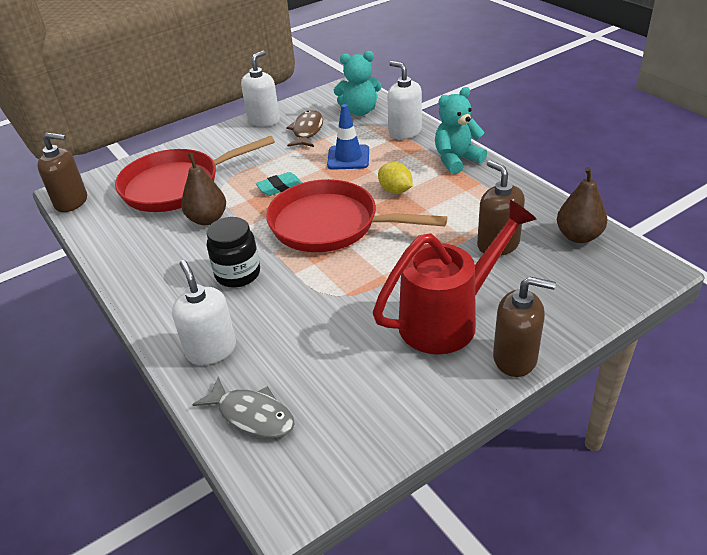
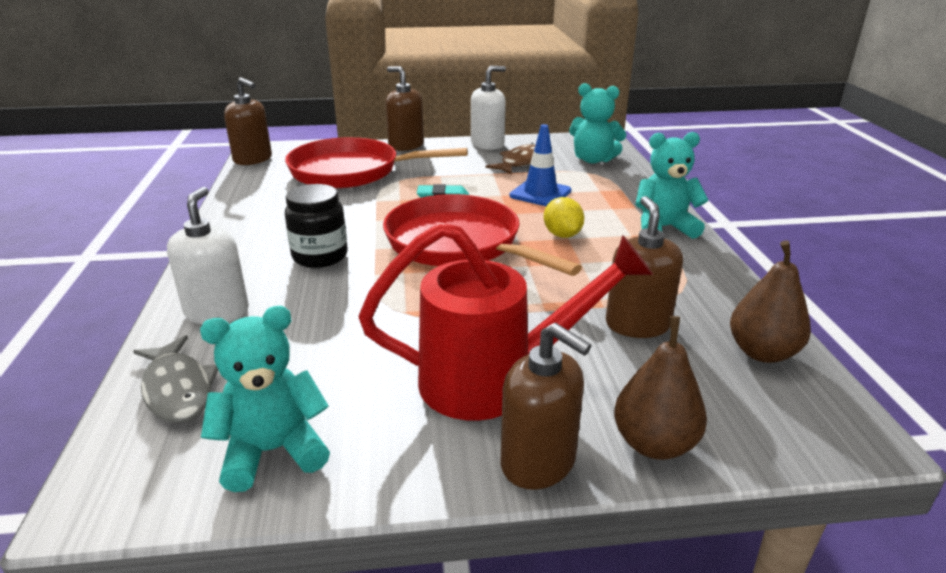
camera: 25 degrees right, 10 degrees down
brown pear [181,153,226,225] -> brown pear moved to [614,316,707,460]
white soap dispenser [387,61,422,139] -> none
none -> turquoise teddy bear [200,306,330,492]
none -> brown soap dispenser [385,66,424,151]

